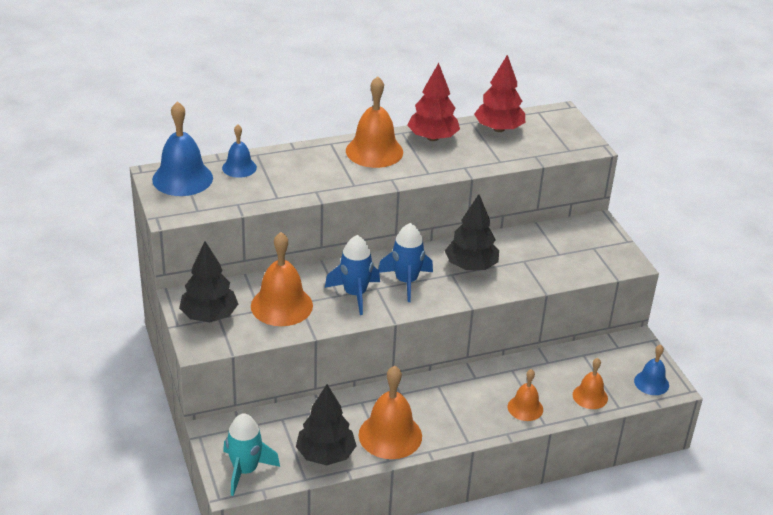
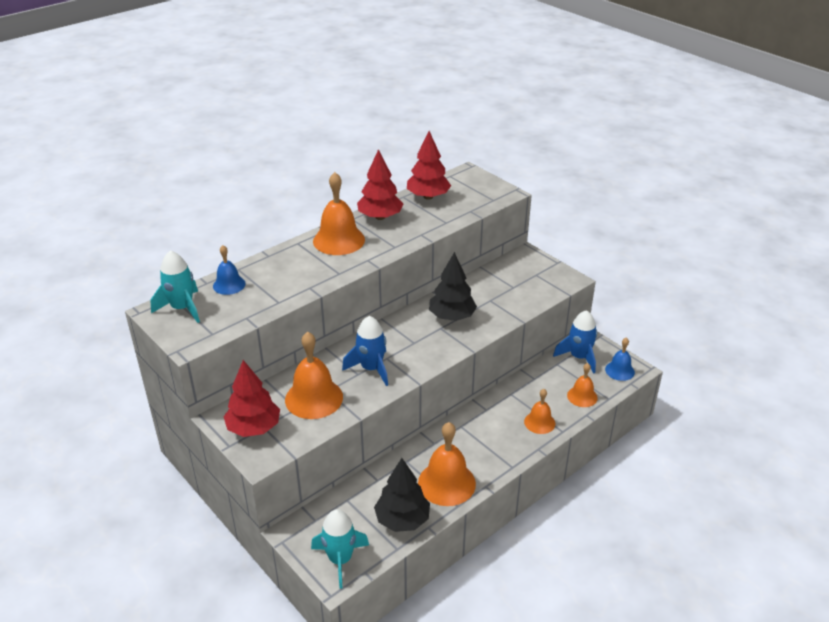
camera: 20 degrees left, 0 degrees up
blue bell [152,101,213,196] -> turquoise rocket [150,250,200,323]
black tree [179,241,238,322] -> red tree [224,360,280,437]
blue rocket [378,223,433,302] -> blue rocket moved to [553,310,597,374]

